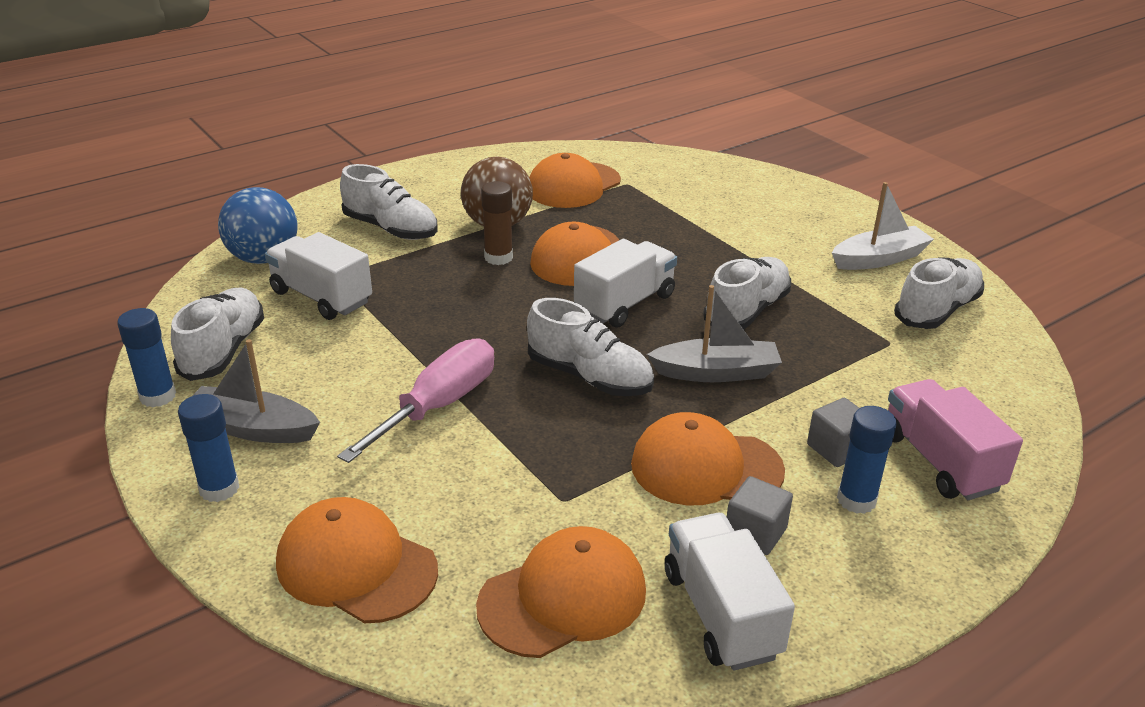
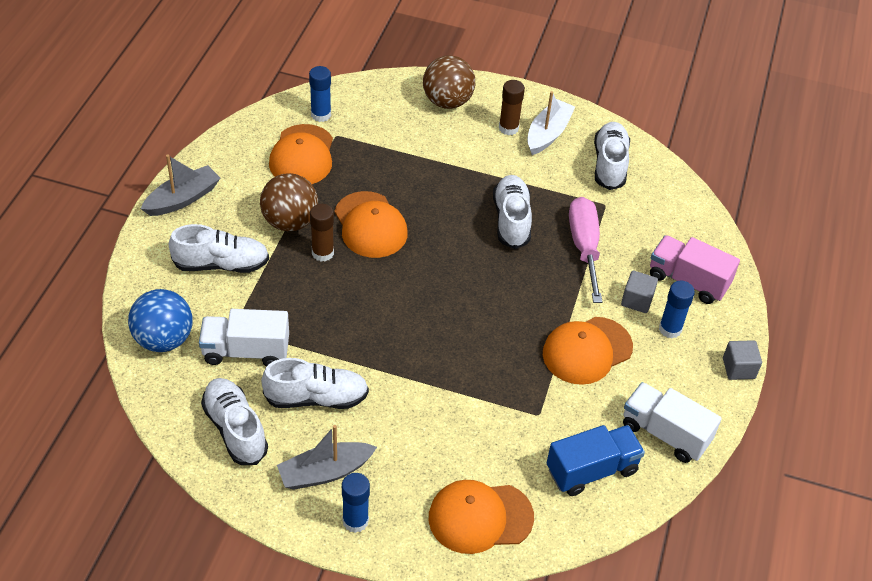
camera: 40 degrees left, 15 degrees up
blue glue stick [117,308,176,407] -> blue glue stick moved to [309,66,331,122]
pink screwdriver [337,339,494,463] -> pink screwdriver moved to [569,197,602,303]
orange cap [476,526,646,658] -> blue truck [547,425,645,496]
white shoe [527,298,654,396] -> white shoe moved to [261,358,369,409]
white truck [574,239,677,328] -> none
grey boat [647,285,782,382] -> grey boat moved to [141,154,220,216]
grey cube [727,476,793,555] -> grey cube moved to [723,340,762,380]
none -> brown ball [423,55,475,109]
none -> brown glue stick [499,80,525,135]

